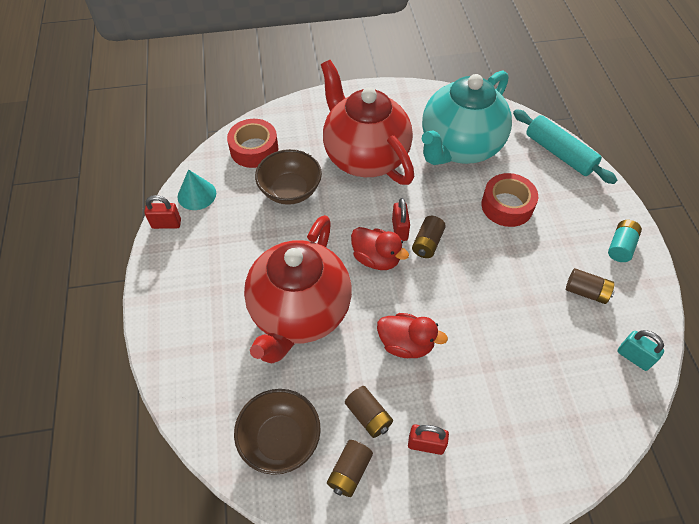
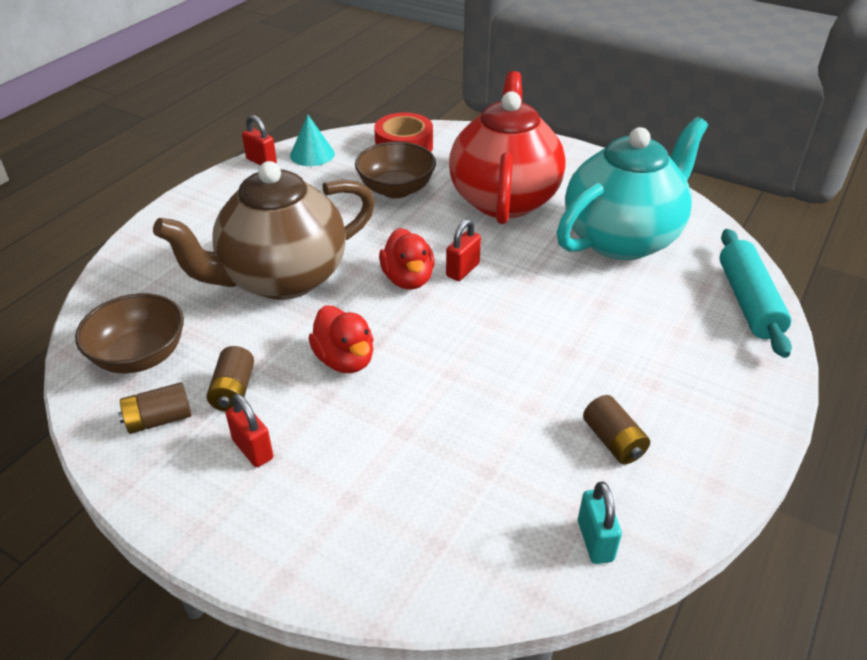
camera: 40 degrees right, 15 degrees down
red teapot [244,215,352,363] -> brown teapot [153,161,375,300]
brown battery [412,216,446,258] -> none
turquoise teapot [422,71,512,165] -> turquoise teapot turned 150 degrees clockwise [557,117,708,260]
red tape [481,173,538,227] -> none
turquoise battery [608,220,642,262] -> none

